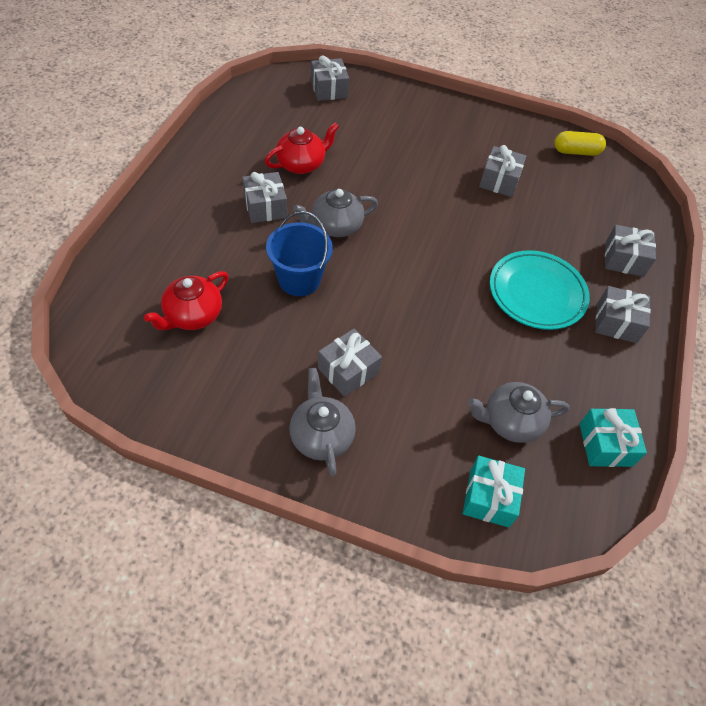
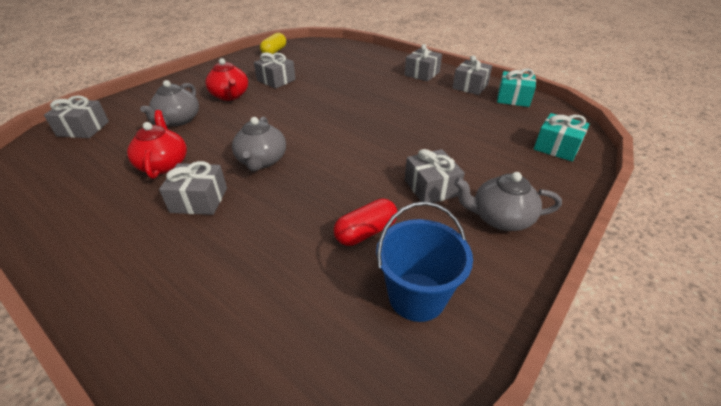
camera: 65 degrees left, 15 degrees down
red teapot [144,271,229,330] -> red teapot moved to [205,58,248,101]
blue bucket [266,211,333,296] -> blue bucket moved to [376,202,473,322]
grey teapot [468,382,570,443] -> grey teapot moved to [140,80,199,126]
turquoise plate [490,250,590,330] -> none
grey gift [605,225,656,277] -> grey gift moved to [452,55,492,95]
none -> red capsule [334,198,398,246]

